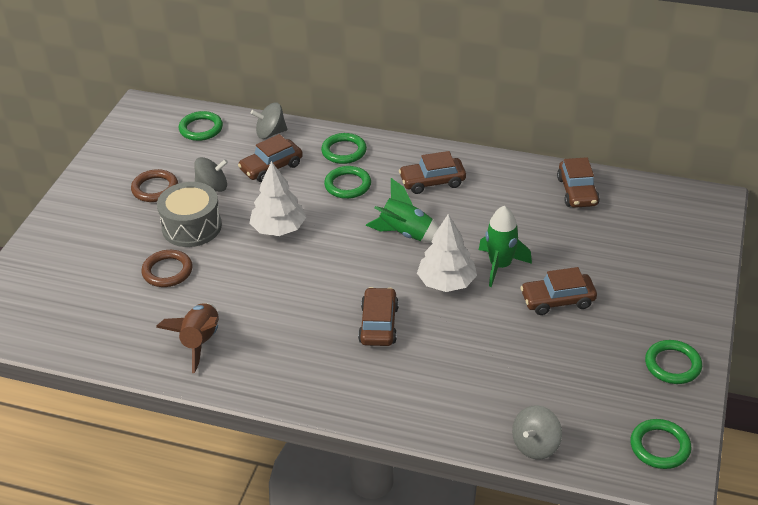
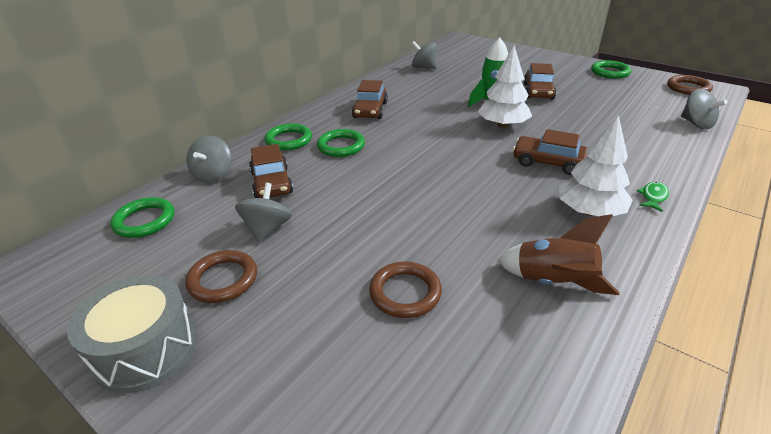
camera: 70 degrees left, 5 degrees down
grey drum [157,182,222,247] -> grey drum moved to [67,275,197,393]
white tree [249,161,306,236] -> white tree moved to [559,115,633,216]
green rocket [366,178,439,243] -> none
brown car [557,157,600,208] -> grey spinning top [412,41,437,69]
green ring [630,419,692,469] -> brown ring [667,75,713,95]
none -> green fish [637,182,669,212]

